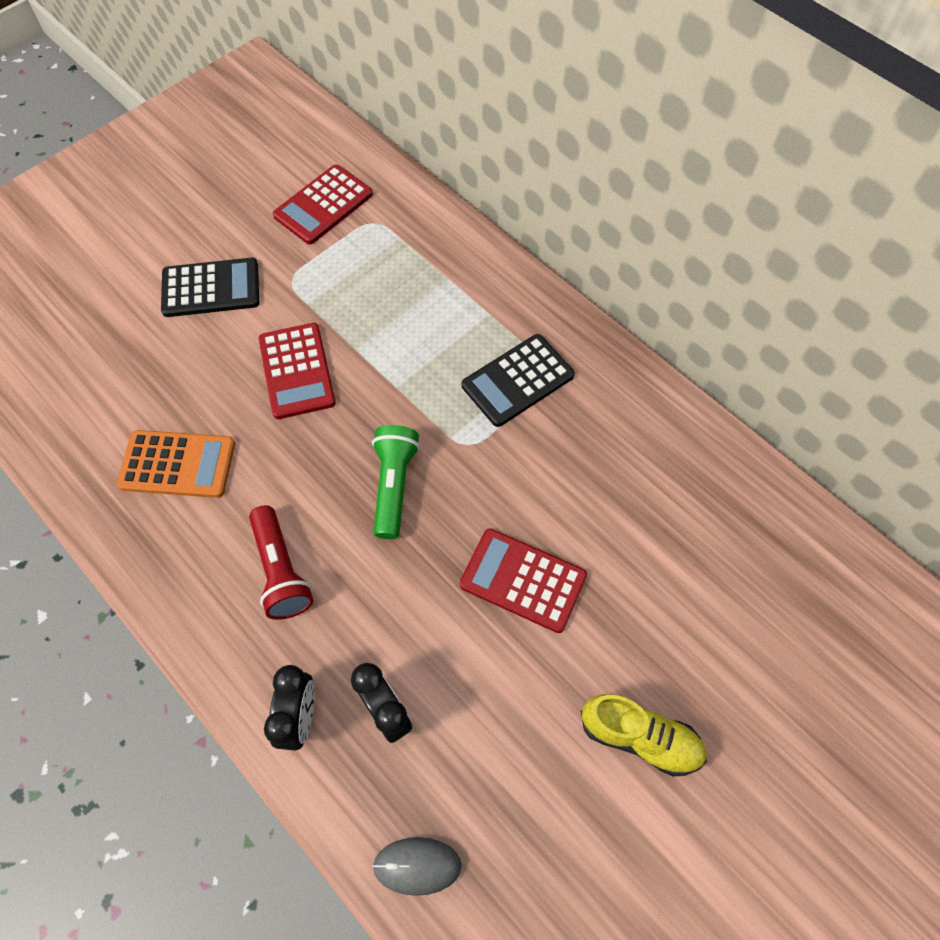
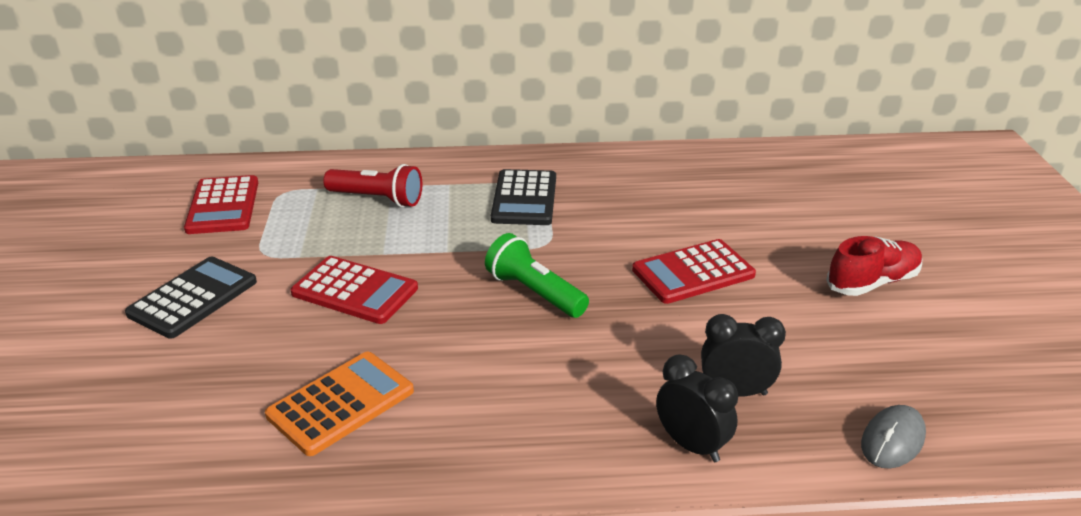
camera: 50 degrees left, 30 degrees down
red flashlight [249,505,313,620] -> red flashlight moved to [323,164,422,207]
yellow shoe [581,694,707,777] -> red shoe [826,236,922,296]

